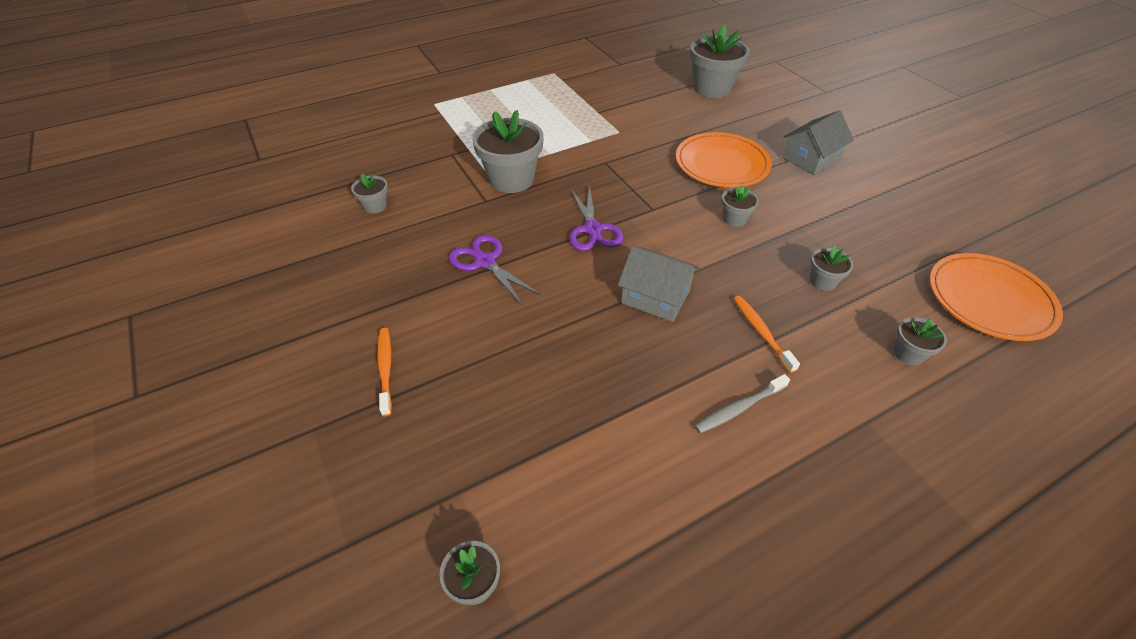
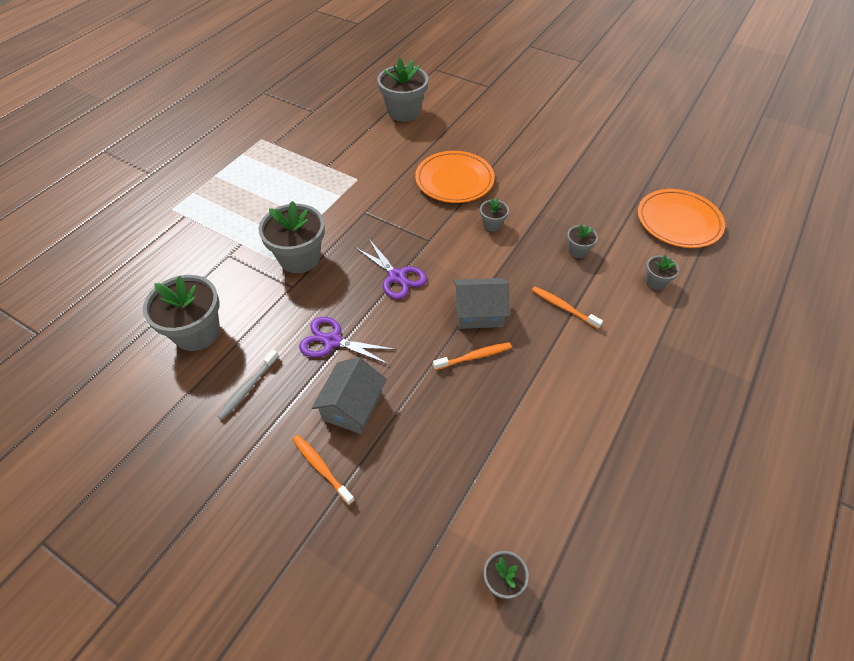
camera: 30 degrees left, 5 degrees up
grey flower pot [351,173,388,213] -> grey flower pot [143,275,220,351], size x2.06
grey toothbrush [695,374,790,433] -> grey toothbrush moved to [217,349,279,420]
grey house [783,110,854,175] -> grey house moved to [312,357,386,434]
none -> orange toothbrush [433,342,512,370]

